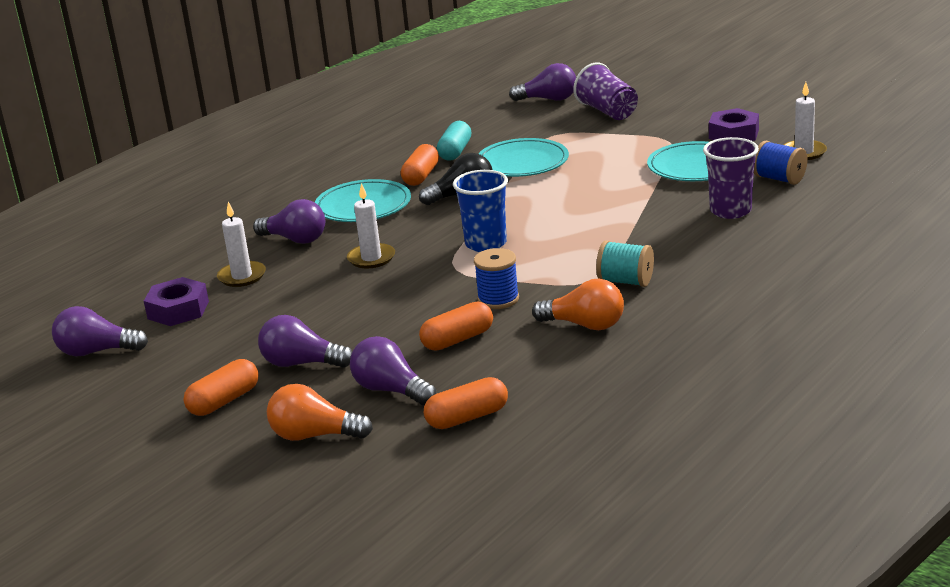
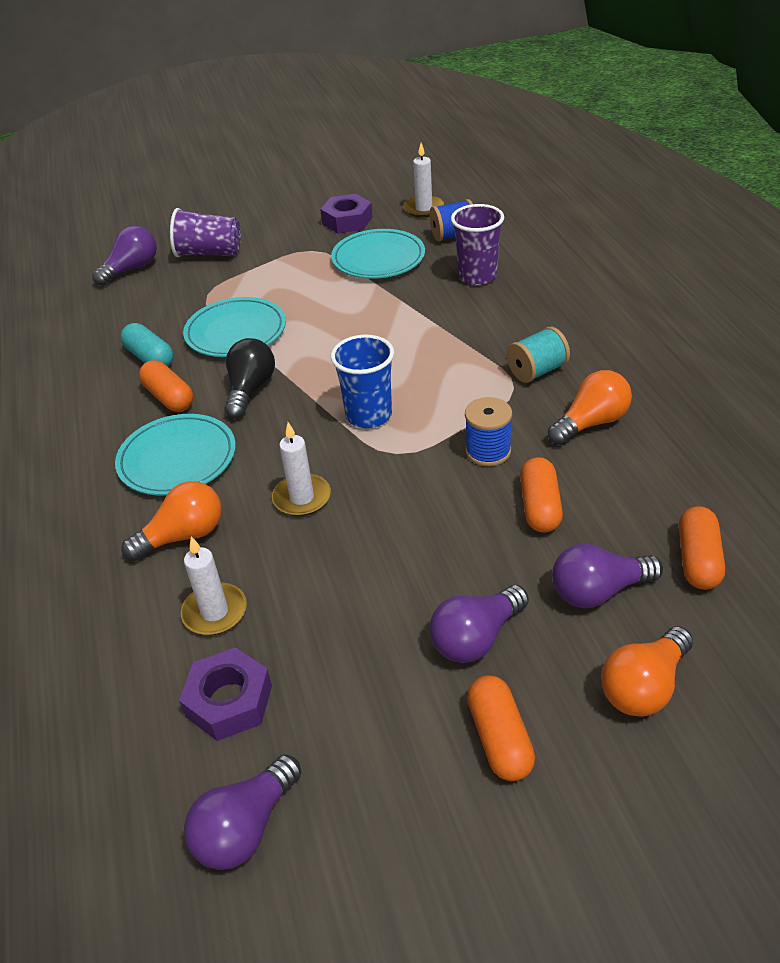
camera: 55 degrees left, 15 degrees up
purple light bulb [253,199,325,244] -> orange light bulb [121,481,222,561]

